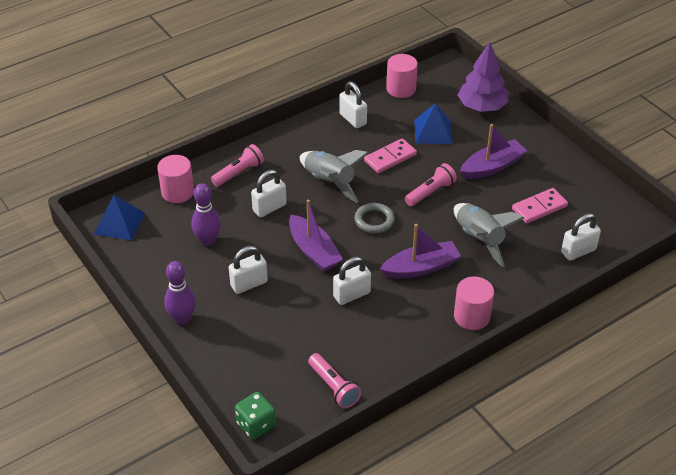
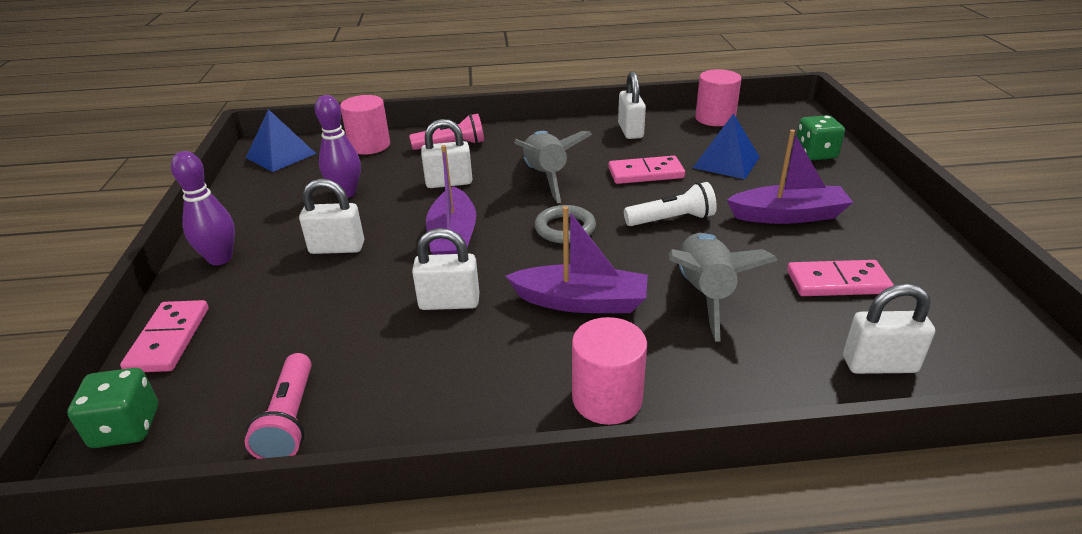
camera: 30 degrees right, 10 degrees down
pink flashlight [405,163,457,206] -> white flashlight [624,182,717,226]
purple tree [458,42,509,112] -> green dice [796,115,845,160]
none -> pink domino [120,300,209,372]

